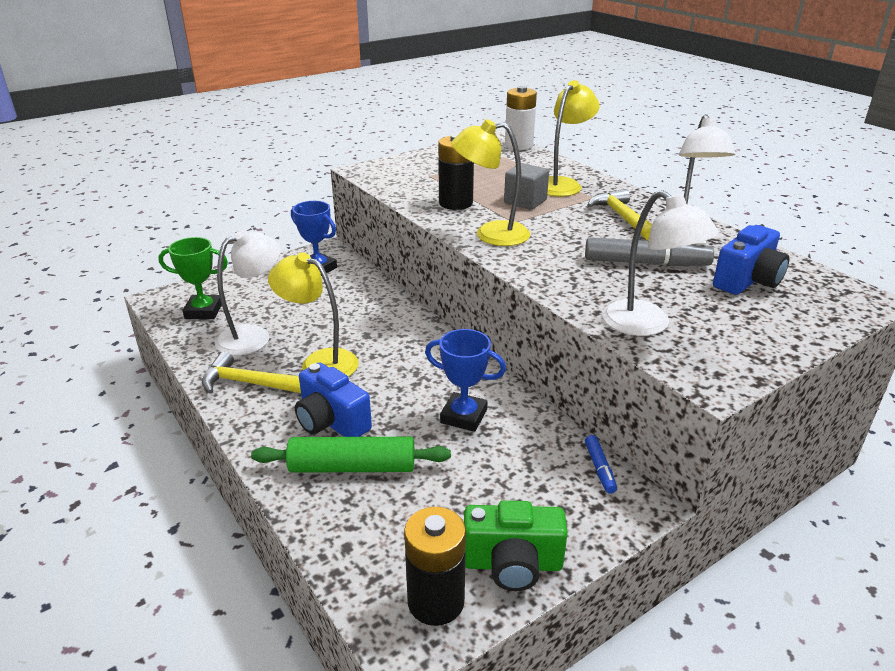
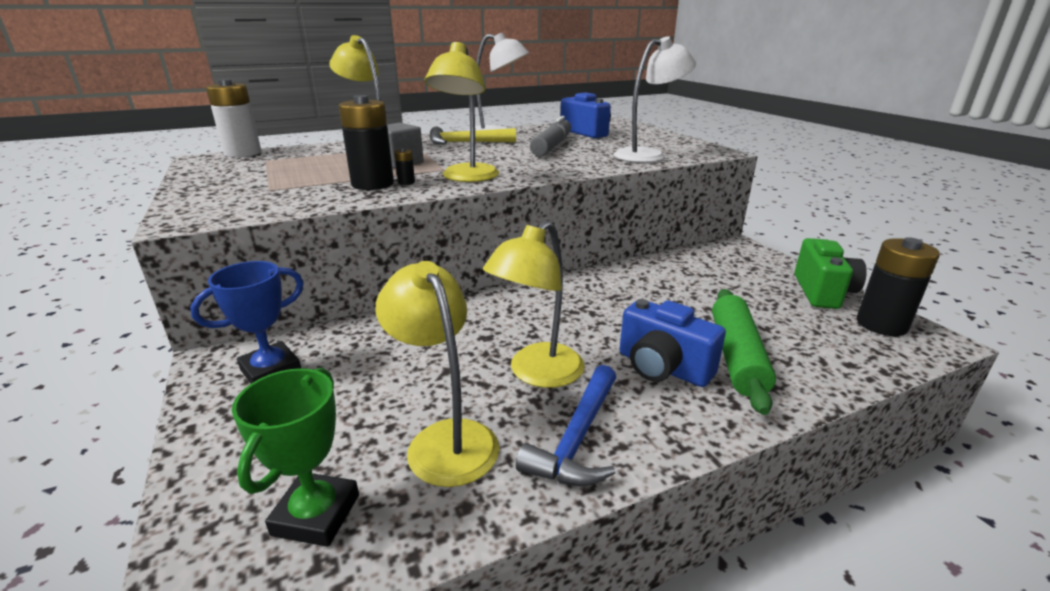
camera: 80 degrees left, 5 degrees down
yellow hammer [202,352,301,393] -> blue hammer [516,365,616,486]
white lamp [215,230,281,356] -> yellow lamp [376,261,499,487]
blue camera [295,362,372,437] -> blue camera turned 75 degrees clockwise [620,299,726,387]
blue trophy [425,329,506,432] -> none
blue marker [585,435,617,494] -> none
none -> black battery [394,148,415,185]

